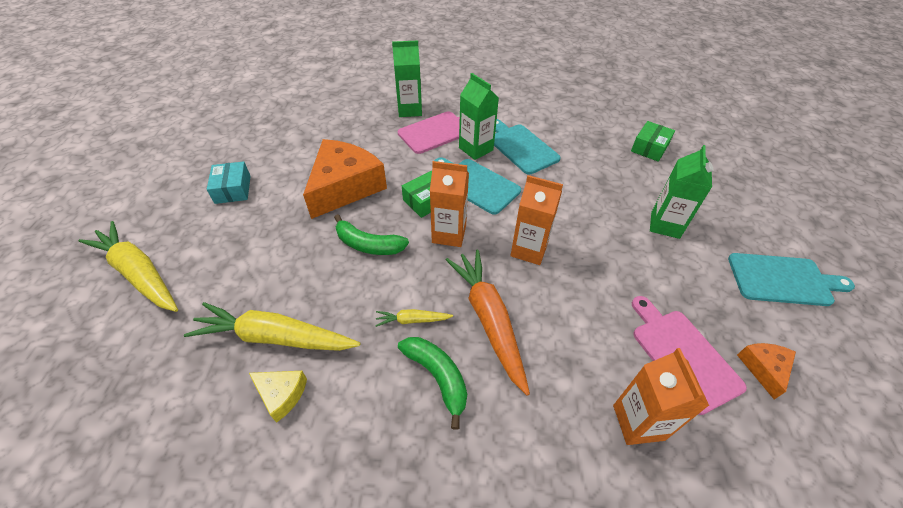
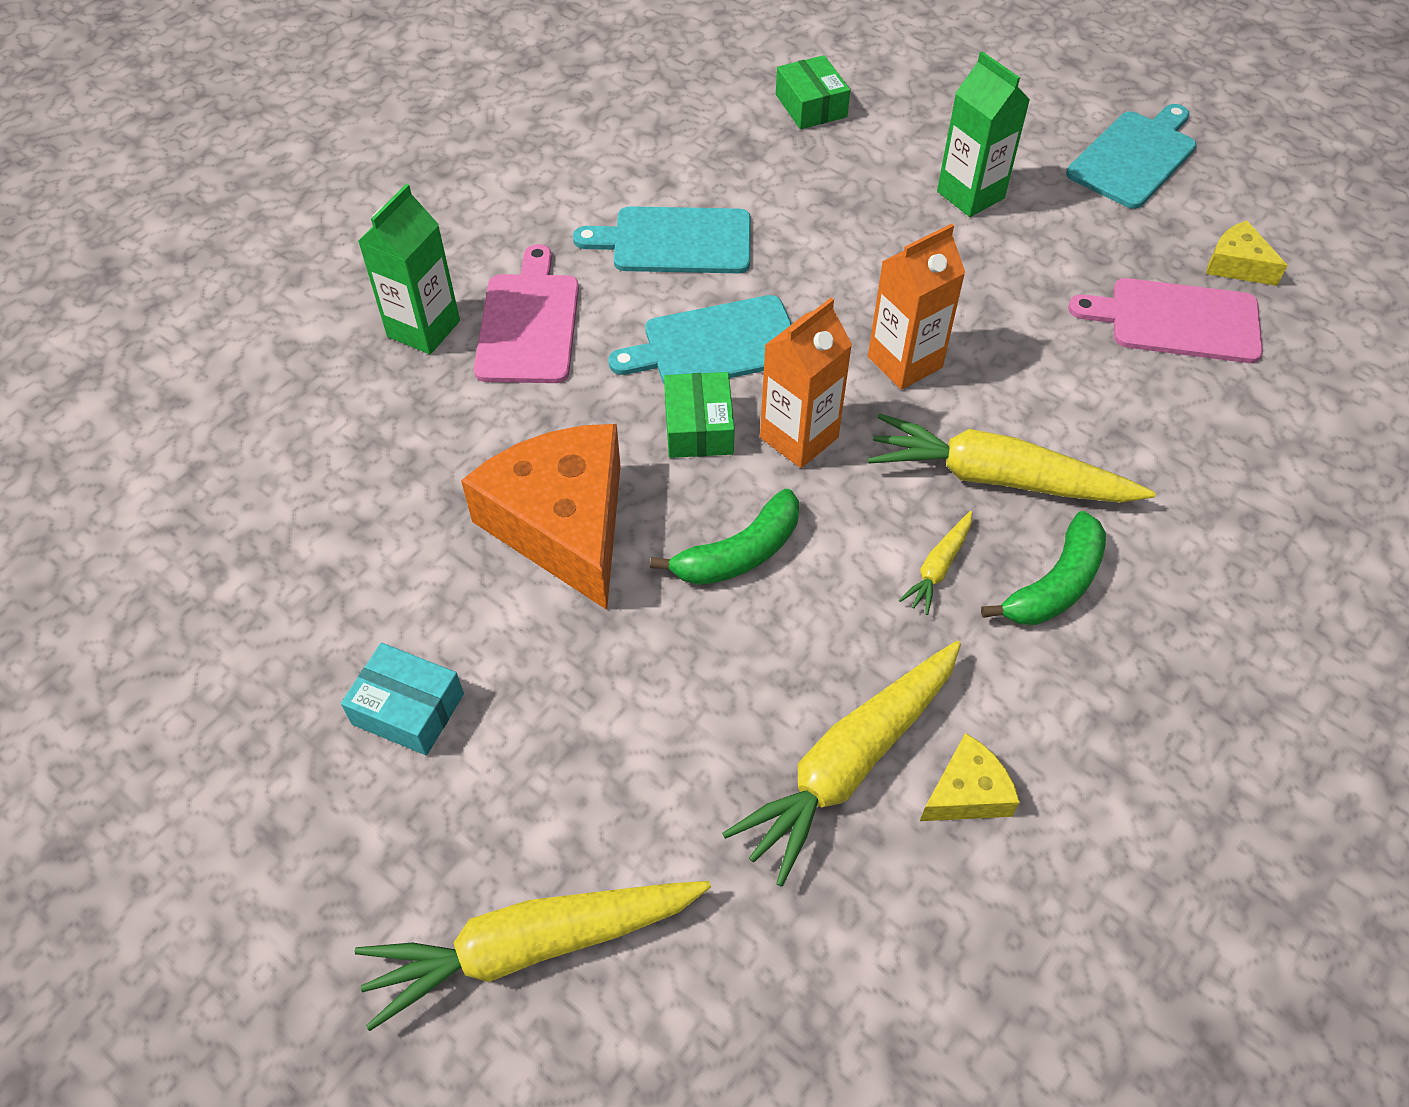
camera: 55 degrees left, 5 degrees up
green banana [398,337,467,430] -> green banana turned 135 degrees clockwise [981,511,1106,625]
orange carrot [446,250,530,396] -> yellow carrot [868,413,1156,503]
green carton [459,73,499,160] -> none
orange carton [613,348,709,445] -> none
orange cheese [737,343,796,400] -> yellow cheese [1206,220,1288,286]

